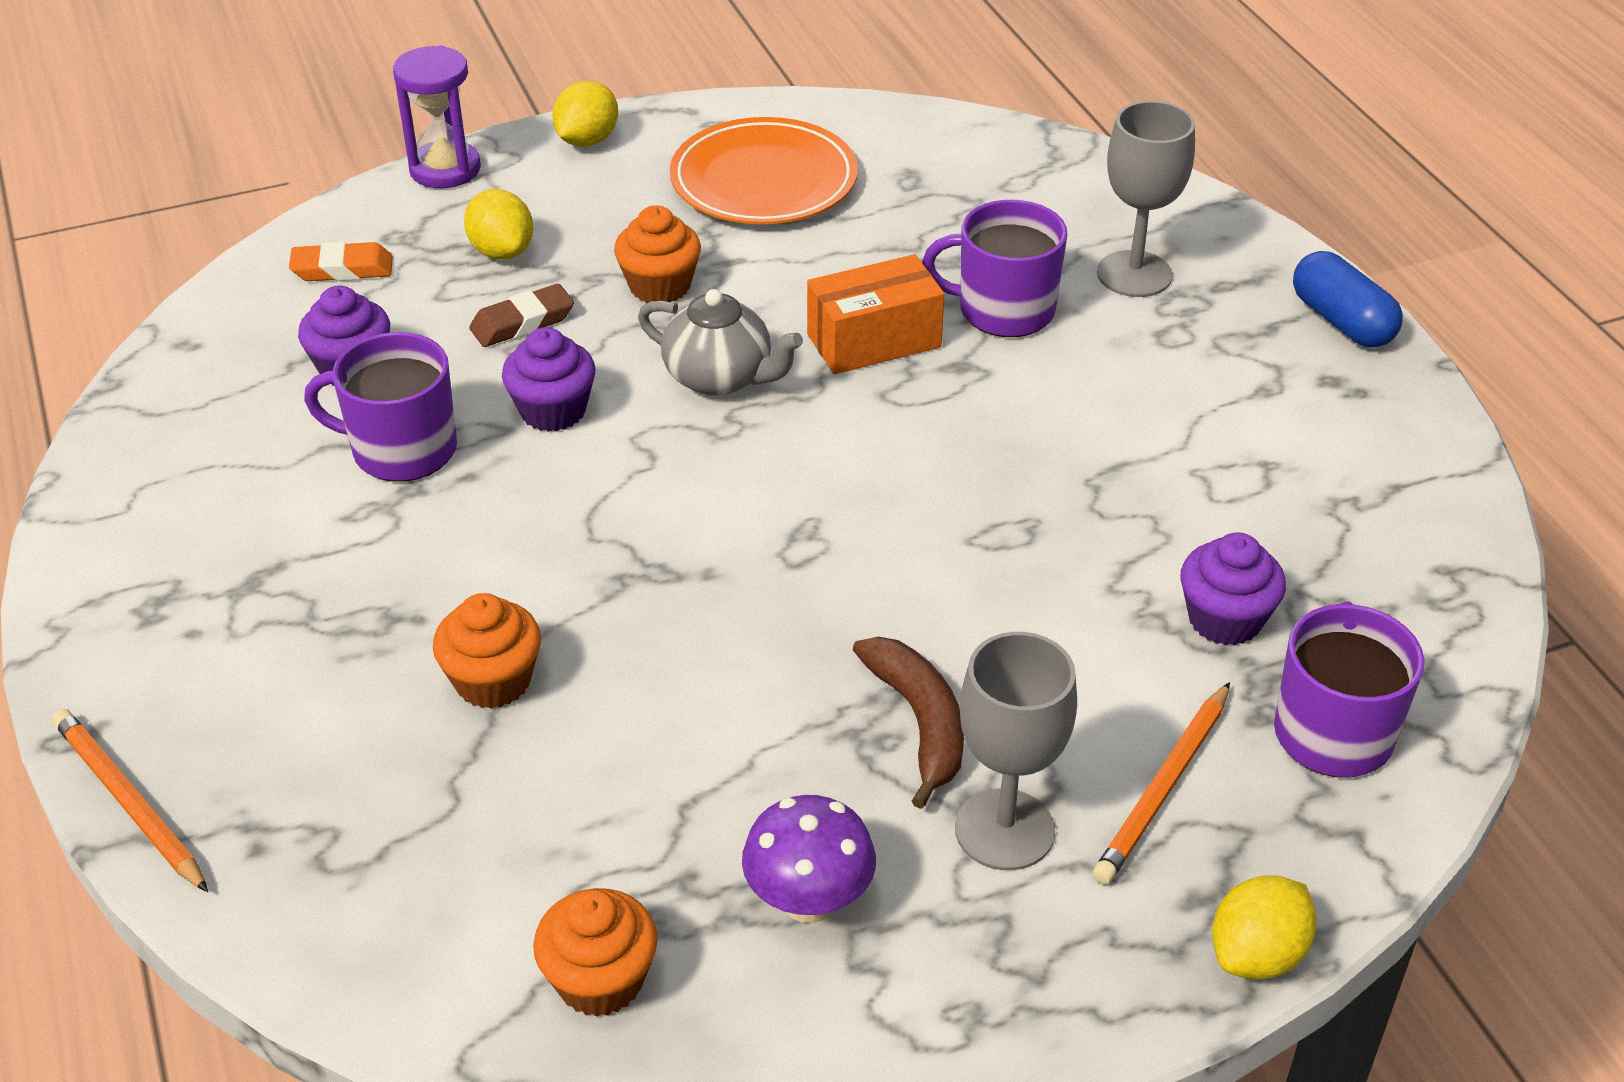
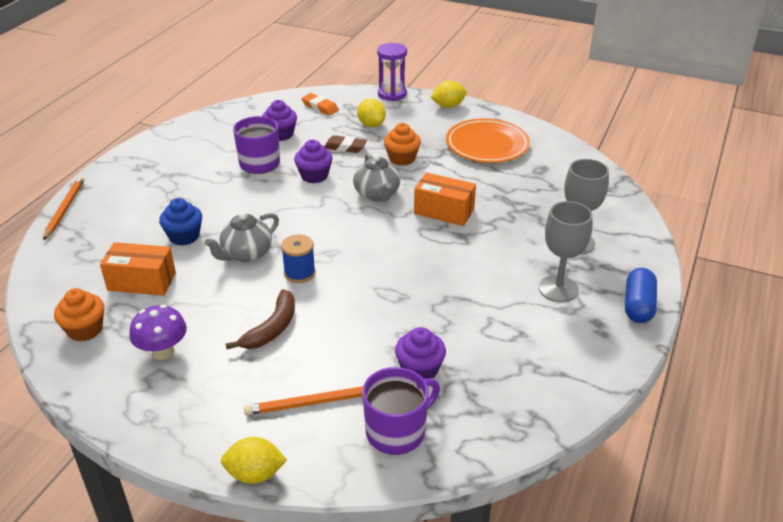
camera: 45 degrees right, 5 degrees down
orange cupcake [433,593,541,709] -> blue cupcake [159,198,202,246]
yellow lemon [464,189,533,260] -> yellow lemon turned 45 degrees counterclockwise [357,99,386,127]
purple mug [922,200,1068,337] -> none
grey goblet [955,632,1077,870] -> grey goblet moved to [539,201,592,302]
none -> orange box [100,242,176,296]
none -> grey teapot [205,212,279,262]
none -> blue spool [281,234,316,283]

